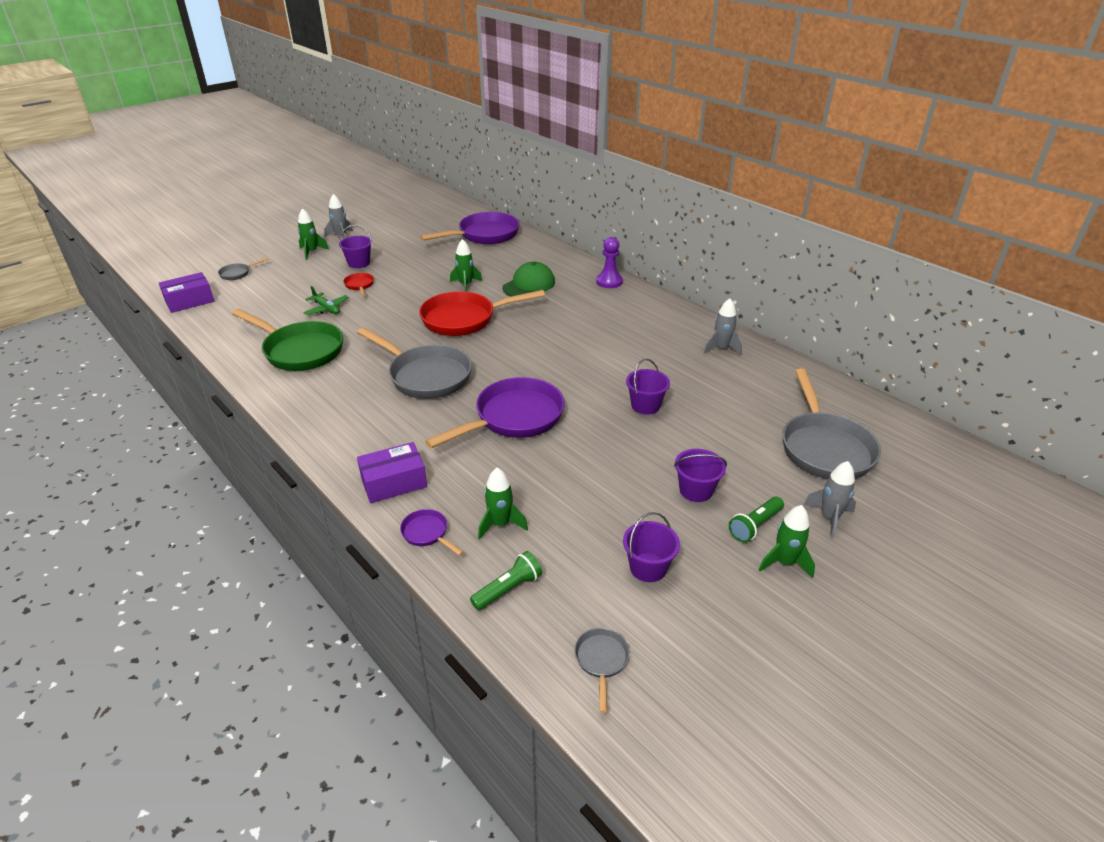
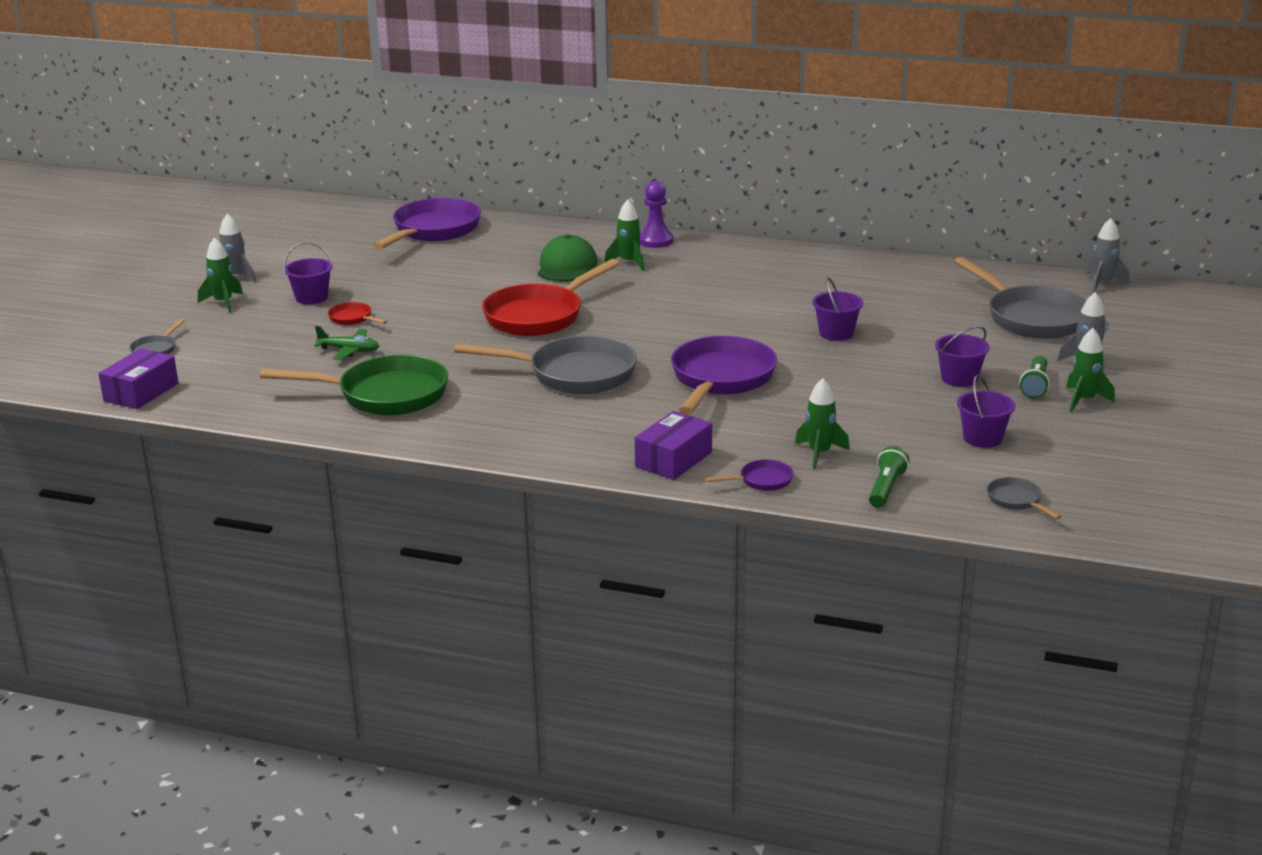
camera: 30 degrees left, 10 degrees down
purple pan [400,509,464,556] -> purple pan turned 150 degrees clockwise [705,459,794,491]
green rocket [450,239,482,292] -> green rocket moved to [604,200,644,271]
grey rocket [703,298,742,355] -> grey rocket moved to [1085,218,1130,293]

